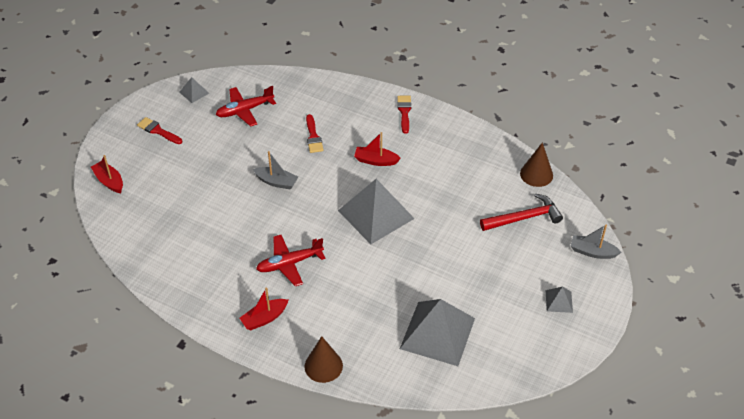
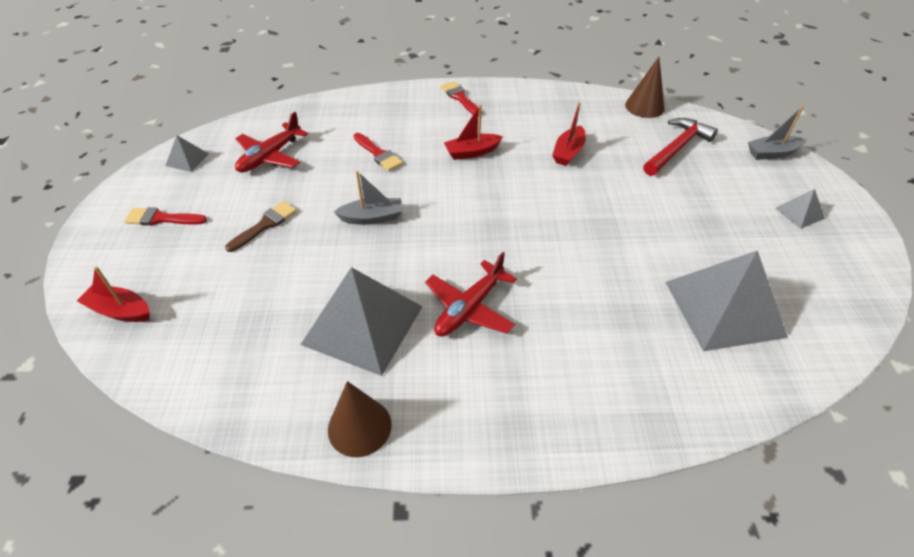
camera: 30 degrees left, 0 degrees up
red boat [239,288,289,330] -> red boat moved to [552,102,586,166]
brown cone [305,336,343,383] -> brown cone moved to [328,381,391,457]
grey pyramid [338,179,415,244] -> grey pyramid moved to [300,267,423,376]
none -> brown brush [225,201,297,252]

